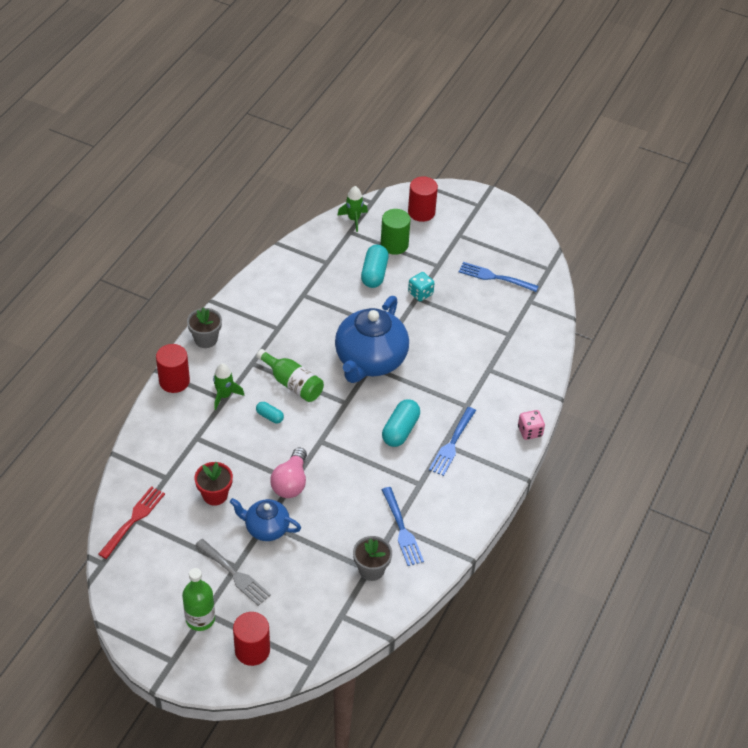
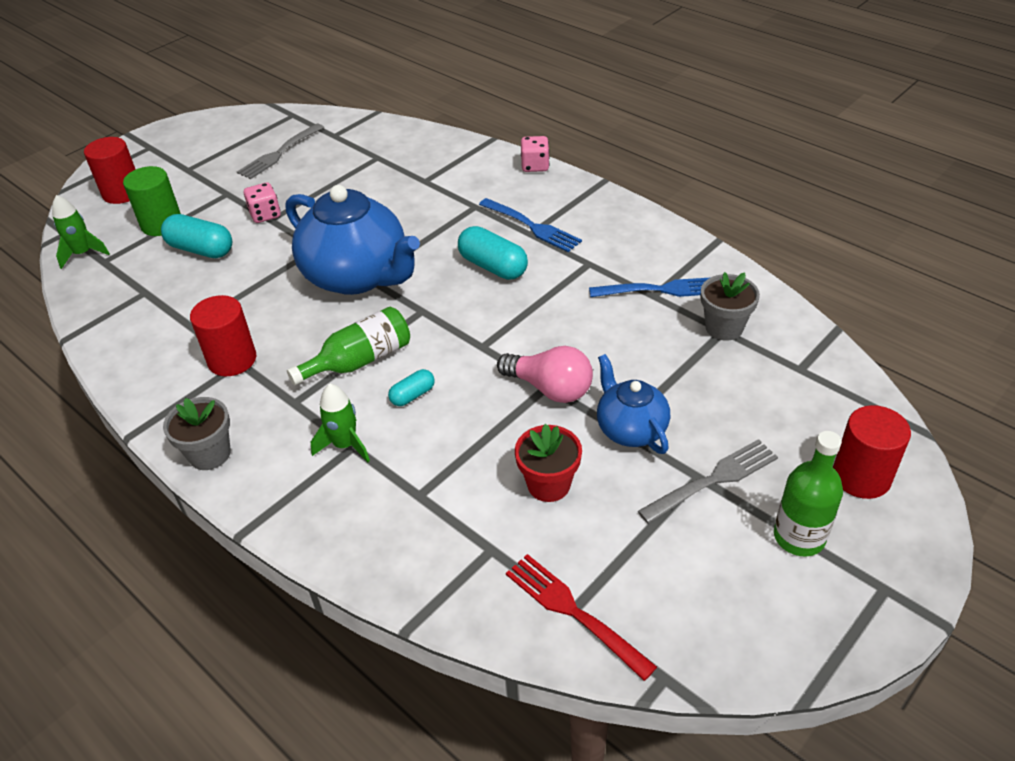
camera: 70 degrees left, 5 degrees down
red cylinder [156,344,190,393] -> red cylinder moved to [190,295,256,376]
blue teapot [230,498,301,541] -> blue teapot turned 120 degrees clockwise [597,354,670,454]
turquoise dice [408,272,434,301] -> pink dice [244,183,281,223]
blue fork [459,262,539,292] -> grey fork [237,124,324,179]

